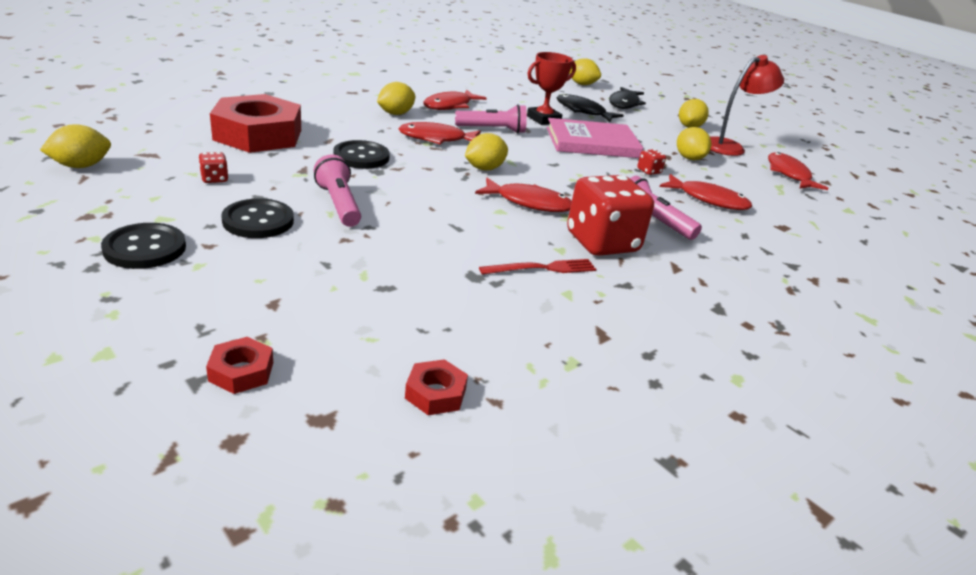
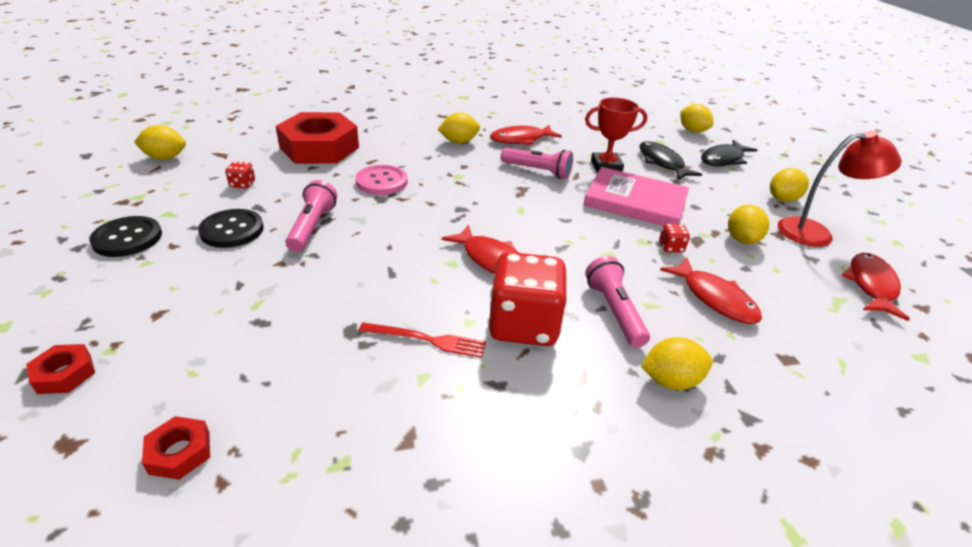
camera: 30 degrees right, 5 degrees up
black button [333,140,390,169] -> pink button [356,165,408,195]
red fish [398,122,481,144] -> none
yellow lemon [465,133,508,170] -> yellow lemon moved to [641,337,713,390]

